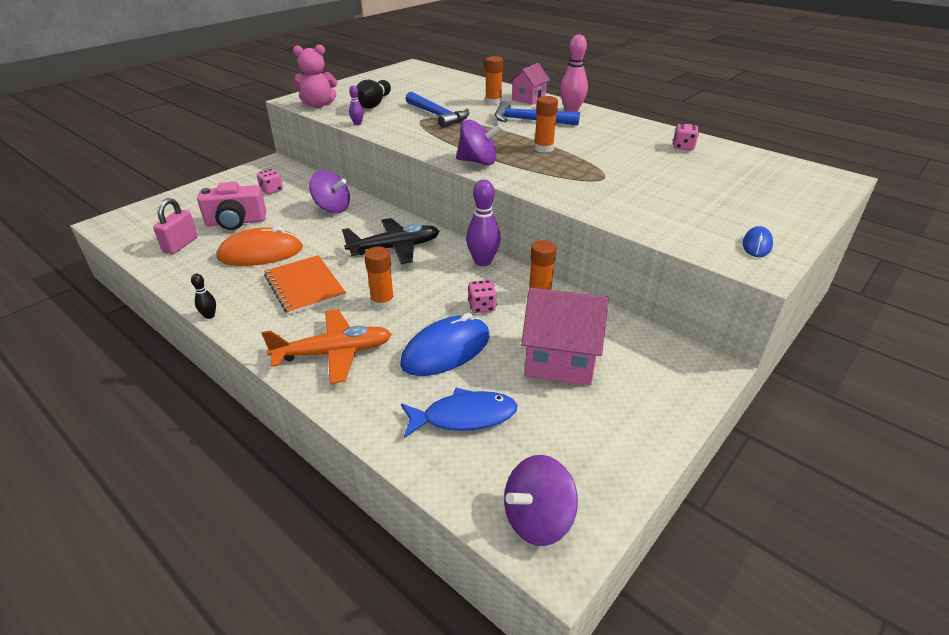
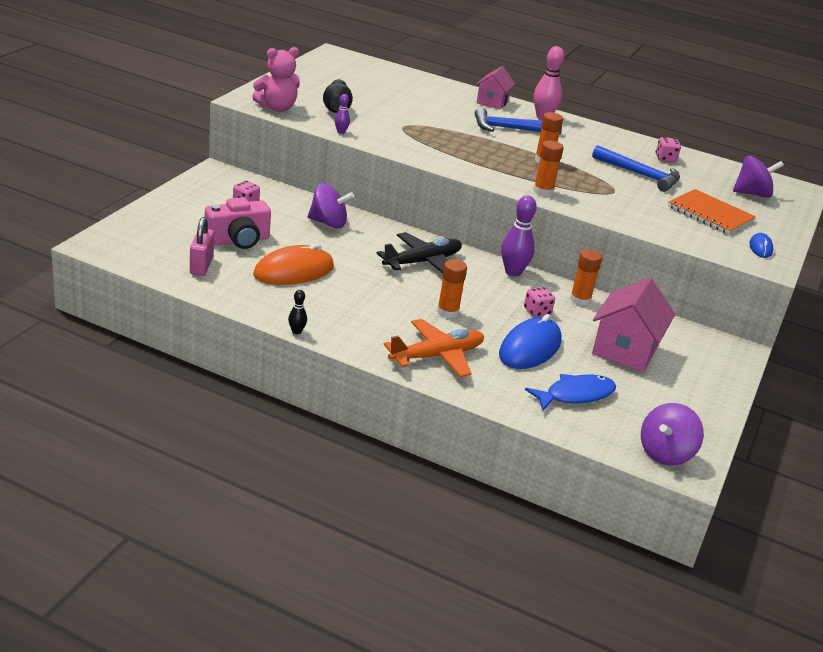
camera: 20 degrees left, 5 degrees down
orange notebook [264,255,346,315] -> orange notebook moved to [668,189,756,235]
blue hammer [406,92,469,128] -> blue hammer moved to [592,145,680,192]
purple spinning top [456,120,503,165] -> purple spinning top moved to [733,156,784,198]
orange glue stick [485,56,503,105] -> orange glue stick moved to [533,141,564,196]
pink house [521,288,609,385] -> pink house turned 60 degrees counterclockwise [592,277,675,372]

